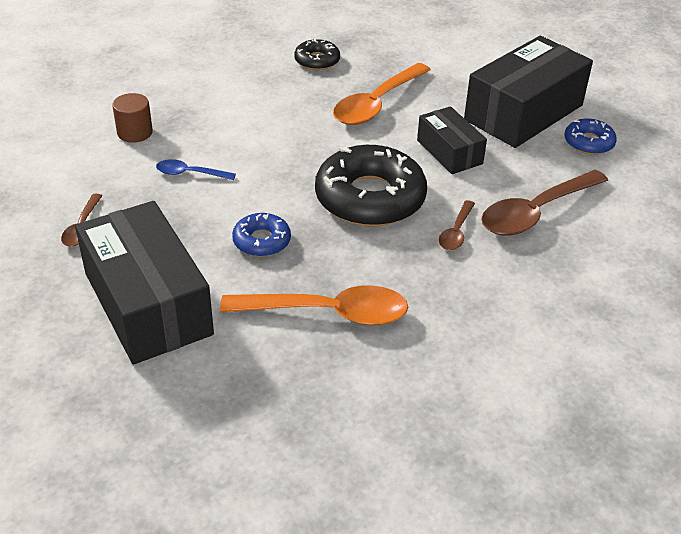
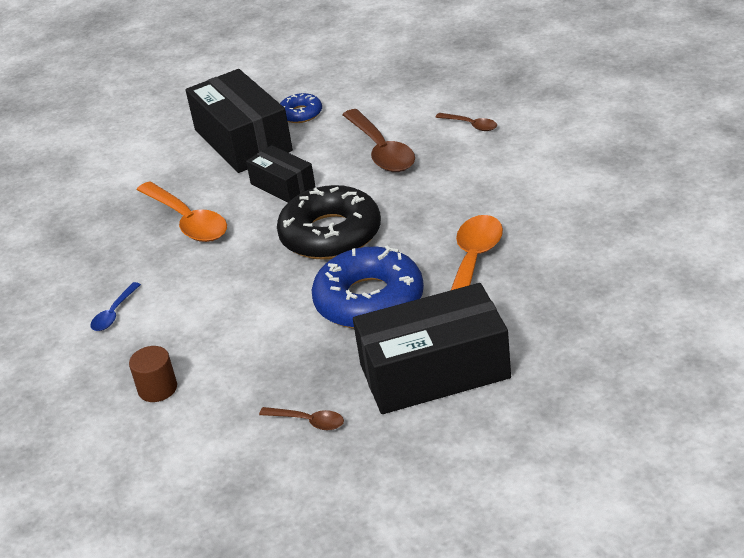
camera: 70 degrees left, 5 degrees down
blue spoon [156,159,236,180] -> blue spoon moved to [90,282,141,331]
blue donut [232,213,291,257] -> blue donut [312,245,424,328], size x2.02
black donut [294,39,340,70] -> none
black box [417,106,487,174] -> black box turned 60 degrees clockwise [246,145,316,203]
brown spoon [438,200,475,250] -> brown spoon moved to [436,113,497,131]

